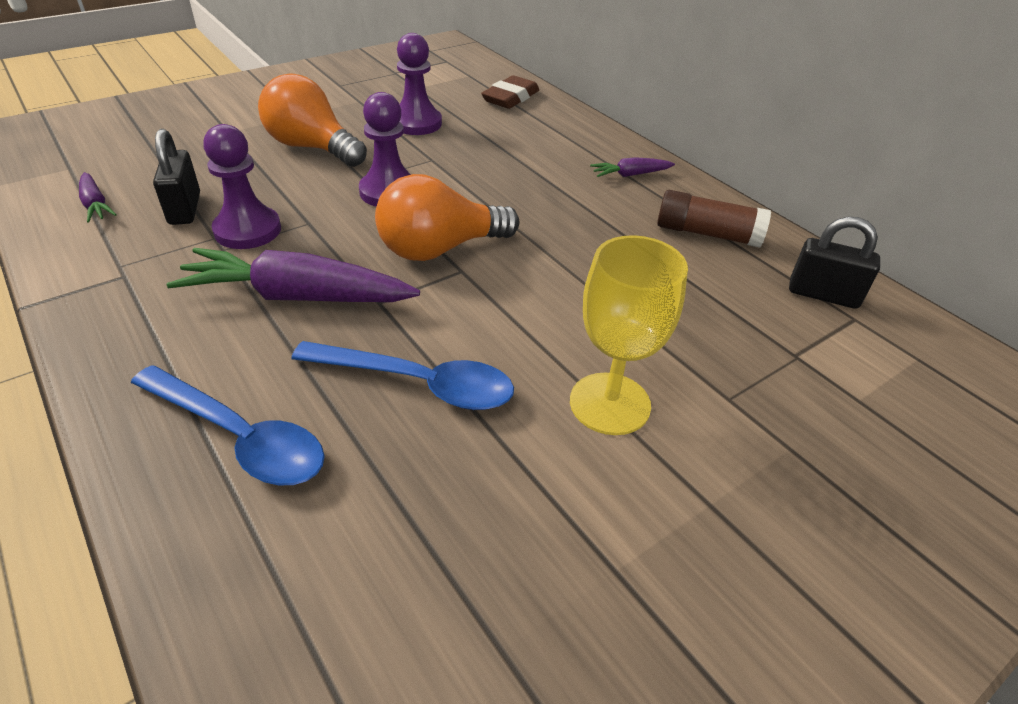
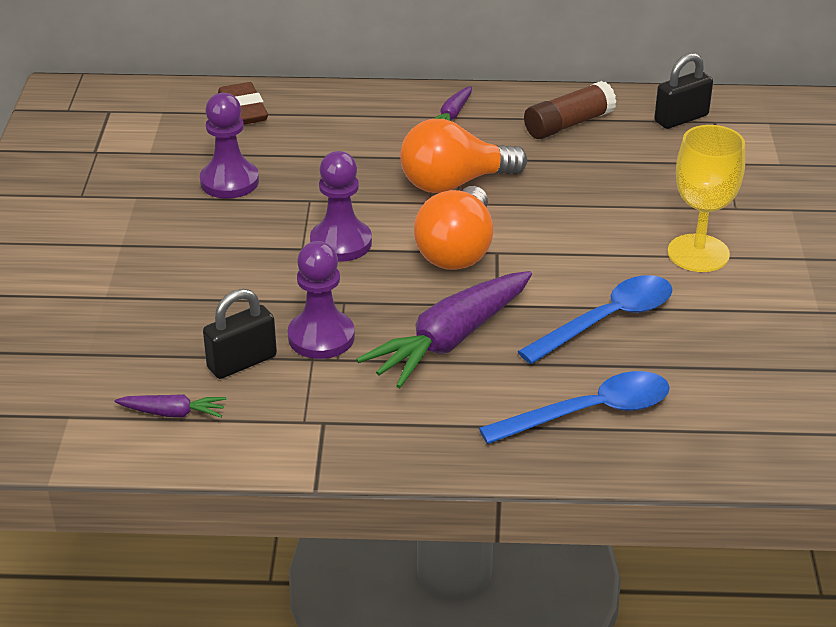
camera: 50 degrees left, 5 degrees down
black padlock [153,129,200,225] -> black padlock turned 60 degrees counterclockwise [203,289,277,379]
orange light bulb [258,74,367,167] -> orange light bulb moved to [400,119,527,193]

